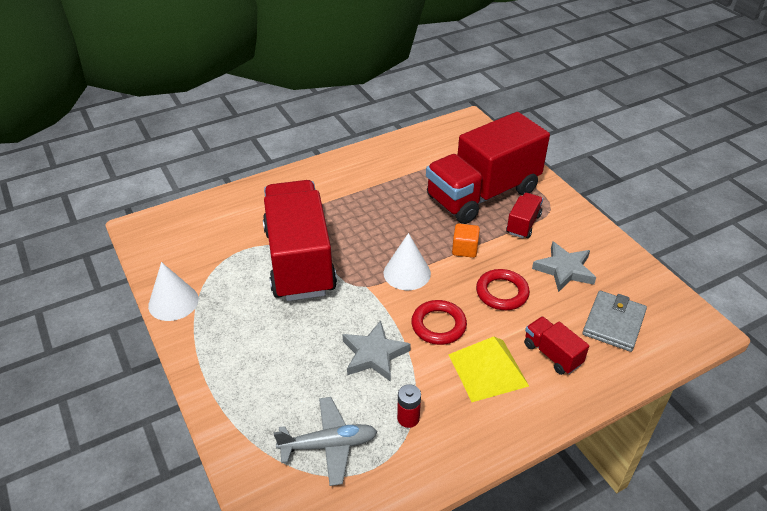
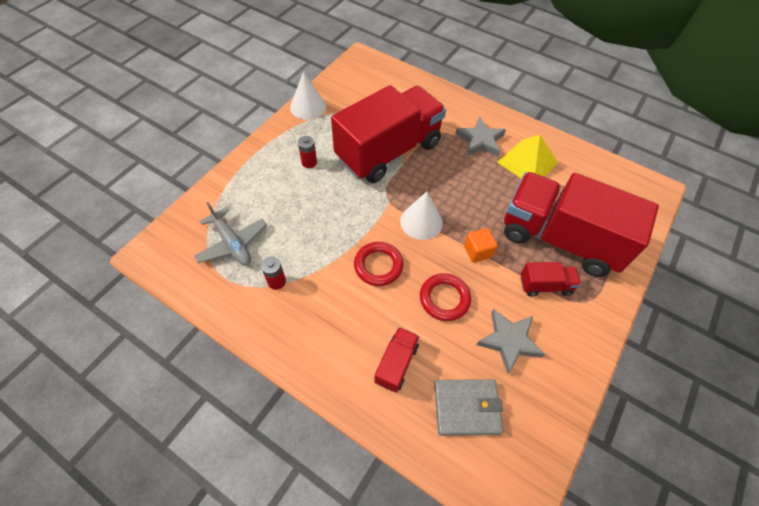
camera: 60 degrees right, 15 degrees up
grey star [343,320,411,382] -> grey star moved to [455,116,506,157]
yellow pyramid [448,336,529,402] -> yellow pyramid moved to [497,135,558,178]
none -> red battery [298,136,317,168]

